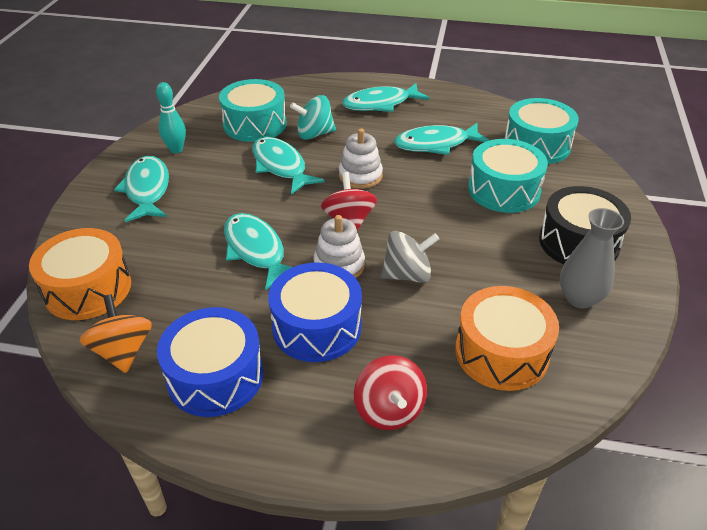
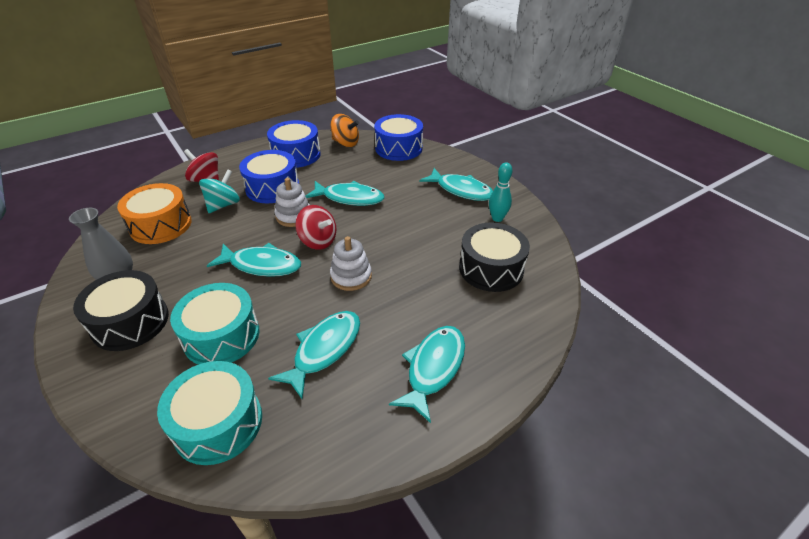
camera: 135 degrees right, 0 degrees up
orange drum [29,228,131,320] -> blue drum [374,114,423,161]
turquoise drum [219,79,287,142] -> black drum [459,222,530,292]
turquoise fish [252,137,325,195] -> turquoise fish moved to [207,243,301,277]
turquoise spinning top [290,95,336,140] -> turquoise spinning top moved to [199,170,240,213]
grey spinning top [381,231,439,283] -> none

